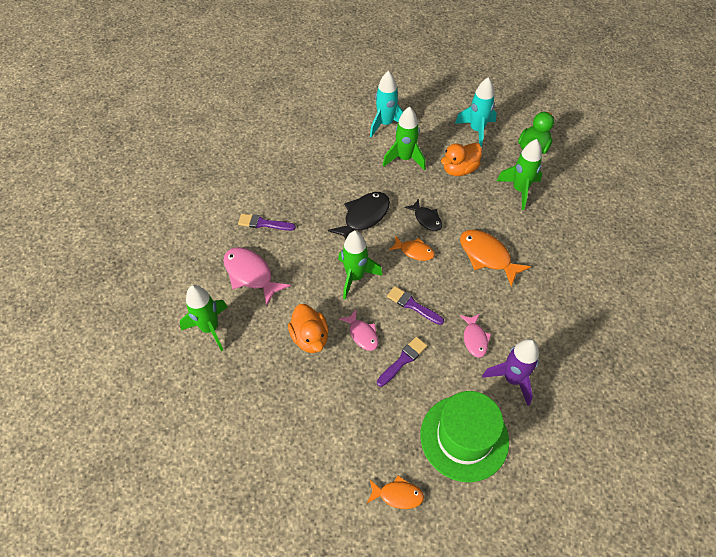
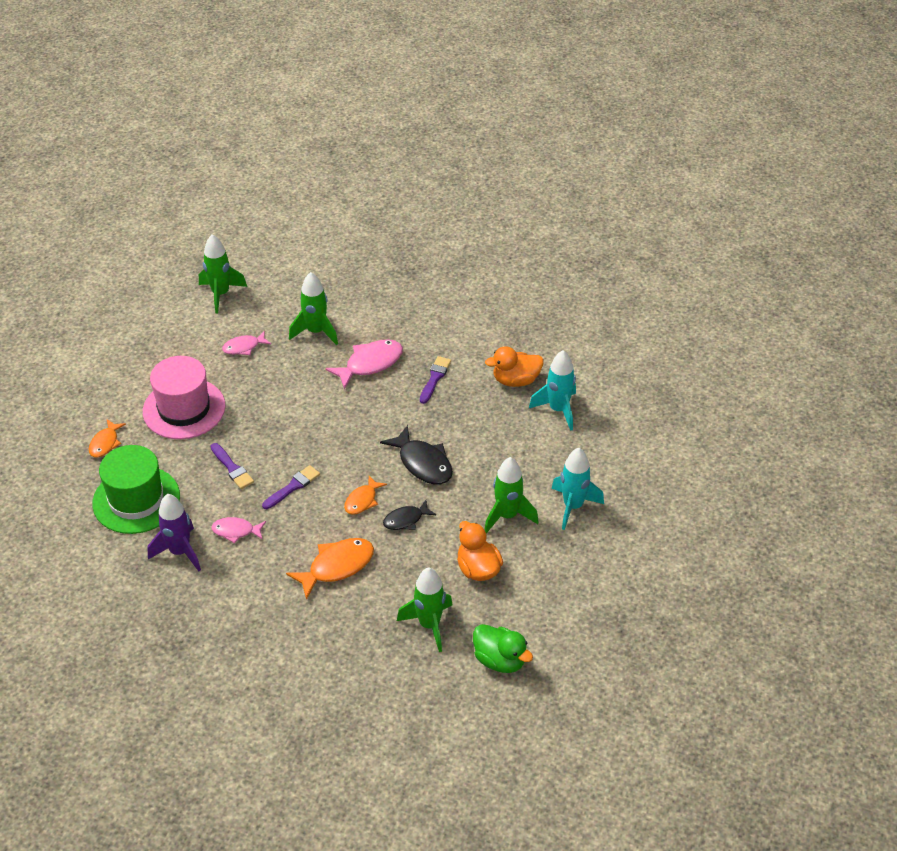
camera: 100 degrees right, 10 degrees down
orange duck [288,304,329,353] -> orange duck moved to [485,346,544,387]
green rocket [338,231,383,300] -> green rocket moved to [199,234,247,314]
pink fish [340,310,379,351] -> pink fish moved to [222,331,271,355]
turquoise rocket [455,77,497,148] -> turquoise rocket moved to [529,350,576,431]
none -> pink hat [143,356,225,439]

